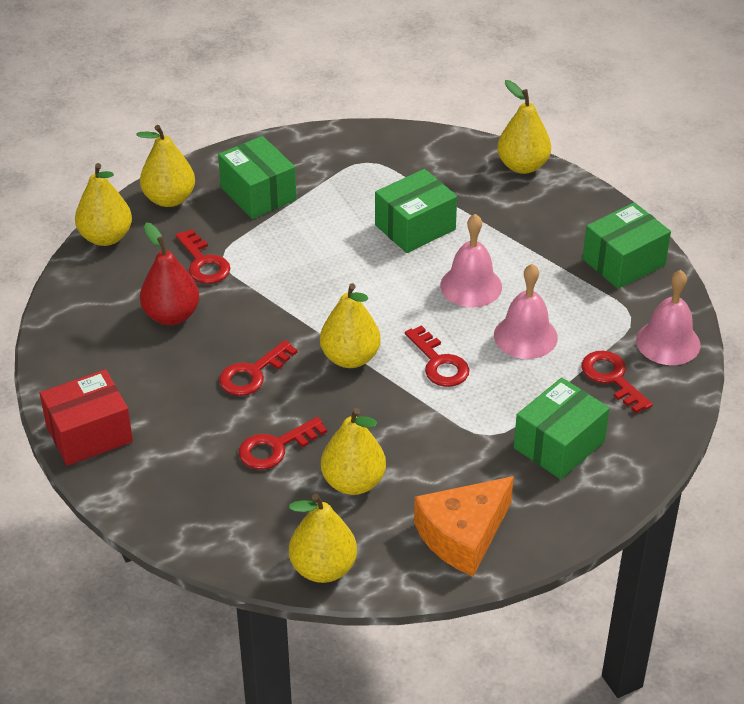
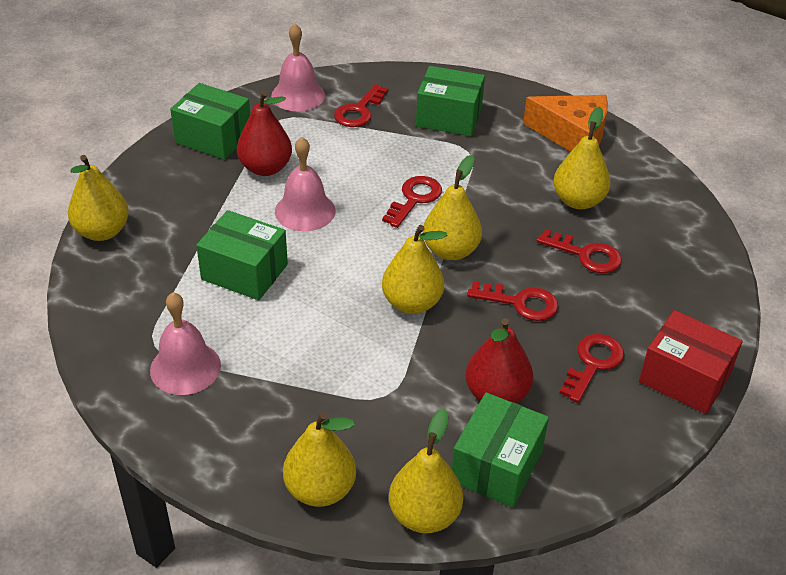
camera: 120 degrees left, 0 degrees up
red key [176,229,230,284] -> red key moved to [560,334,624,403]
green box [218,136,296,219] -> green box moved to [452,392,549,508]
yellow pear [289,493,357,583] -> yellow pear moved to [382,225,447,314]
pink bell [494,264,558,359] -> pink bell moved to [150,292,221,395]
none -> red pear [237,91,292,176]

